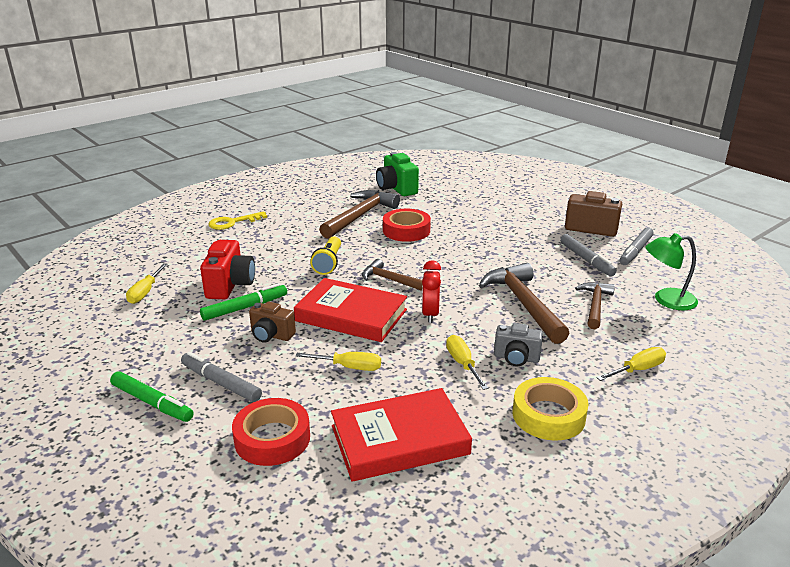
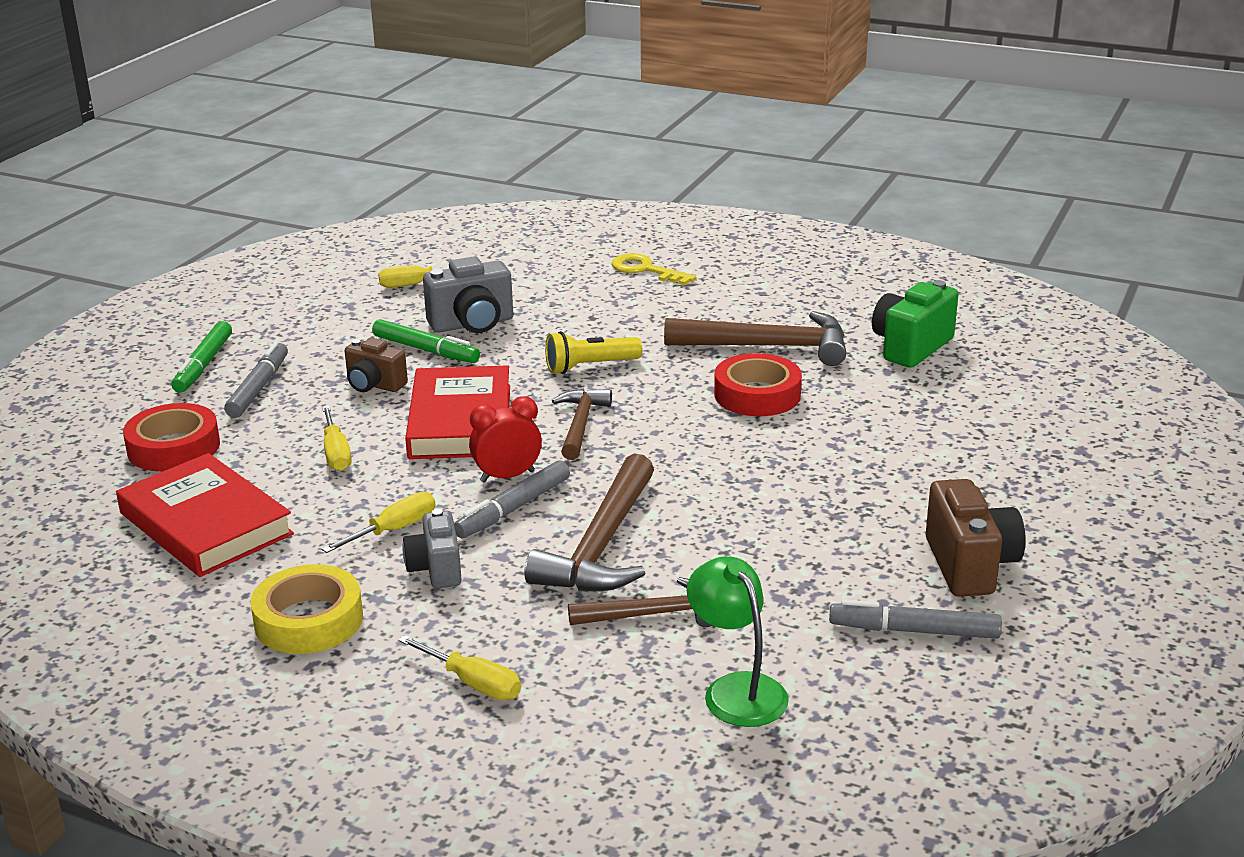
camera: 65 degrees right, 0 degrees up
red camera [200,240,255,299] -> grey camera [423,256,513,333]
brown camera [249,302,296,343] -> brown camera turned 60 degrees counterclockwise [345,338,408,392]
brown hammer [479,263,569,344] -> brown hammer turned 150 degrees clockwise [525,453,654,591]
grey marker [560,234,617,276] -> grey marker moved to [454,460,570,538]

